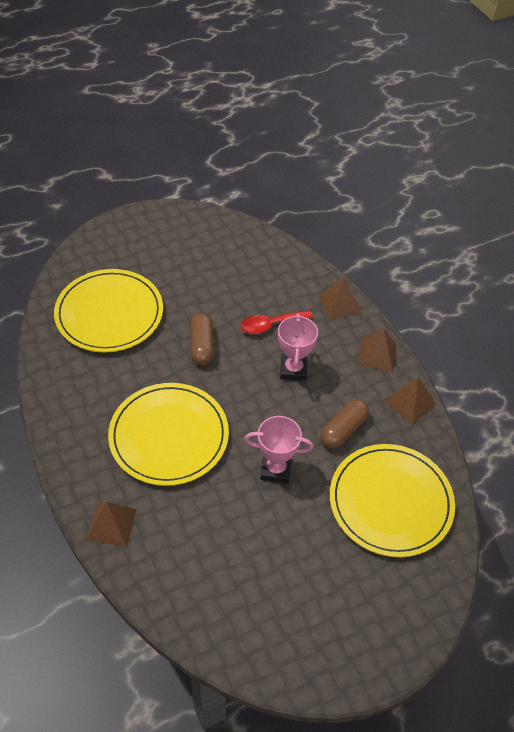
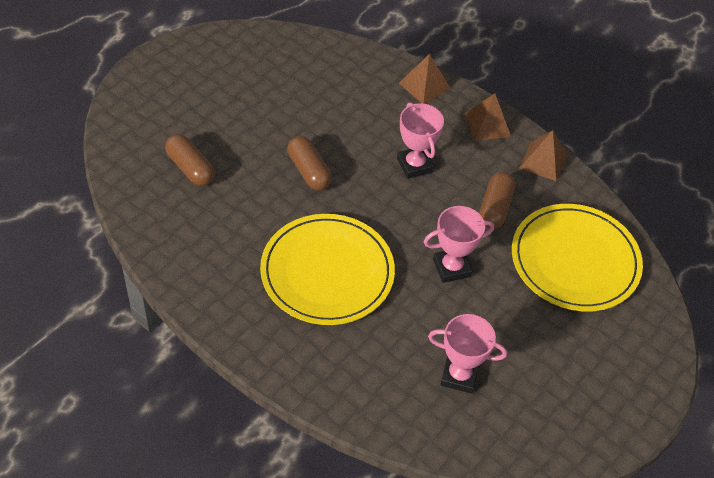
camera: 25 degrees left, 0 degrees up
yellow plate [54,269,163,353] -> brown capsule [165,134,215,186]
brown pyramid [87,502,136,546] -> none
red spoon [241,310,313,334] -> none
none -> pink trophy [428,314,507,394]

